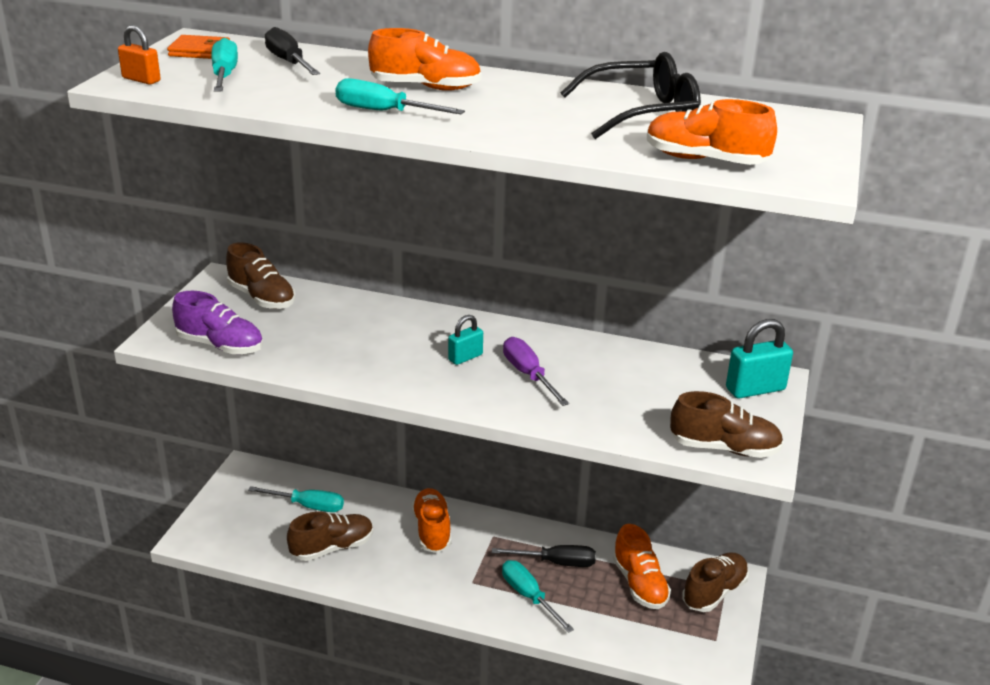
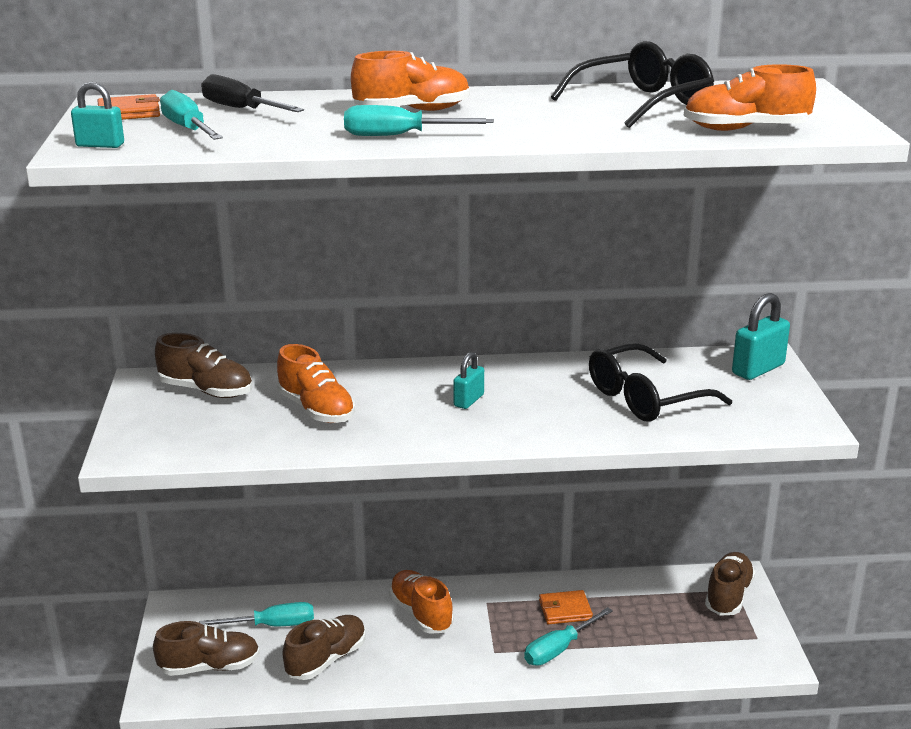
camera: 20 degrees left, 5 degrees down
orange padlock [118,25,161,84] -> turquoise padlock [71,82,124,148]
purple shoe [172,291,263,355] -> none
black screwdriver [492,545,596,567] -> orange wallet [539,590,593,624]
turquoise screwdriver [502,560,574,633] -> turquoise screwdriver turned 75 degrees counterclockwise [524,607,613,666]
purple screwdriver [503,337,569,406] -> none
orange shoe [613,524,671,609] -> orange shoe moved to [277,344,355,423]
brown shoe [670,391,784,458] -> brown shoe moved to [153,621,260,676]
none -> black glasses [589,343,732,422]

